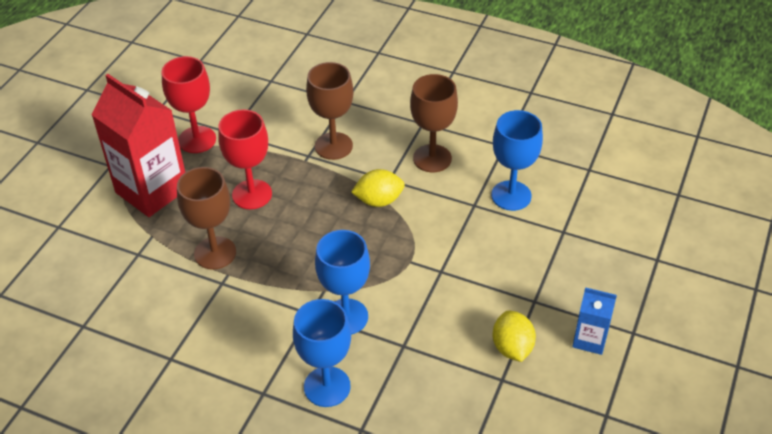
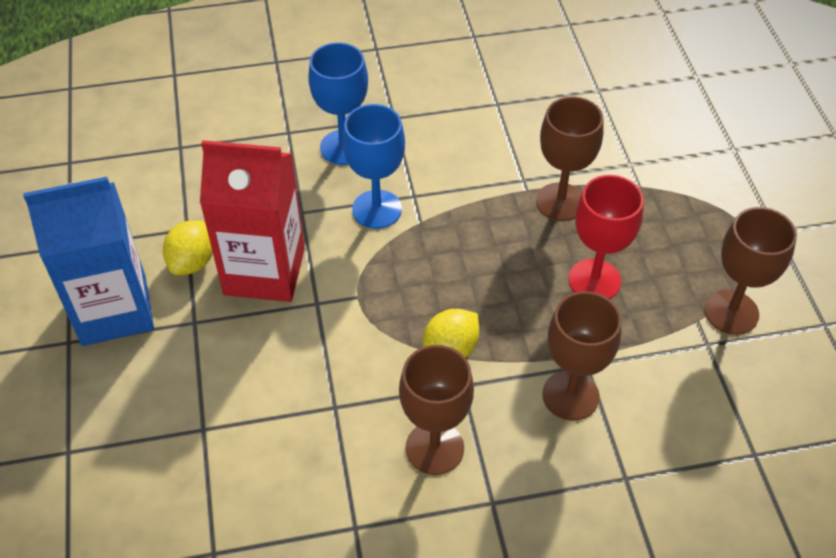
camera: 145 degrees right, 5 degrees up
red carton [91,74,185,217] -> red carton moved to [200,140,305,302]
red goblet [161,56,216,153] -> brown goblet [704,207,797,335]
blue goblet [491,110,543,211] -> none
yellow lemon [493,310,536,362] -> yellow lemon turned 60 degrees clockwise [163,221,213,275]
blue carton [572,287,617,355] -> blue carton [23,177,154,346], size x2.01

